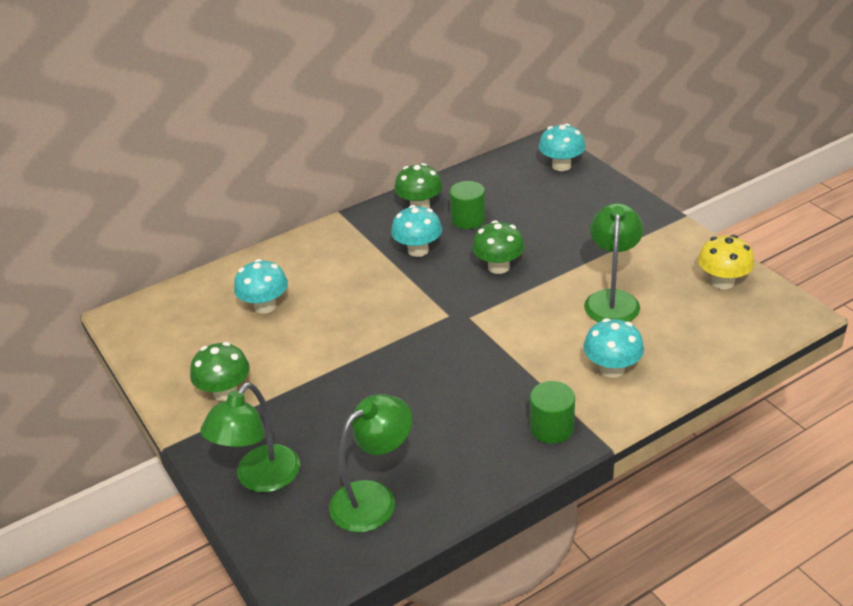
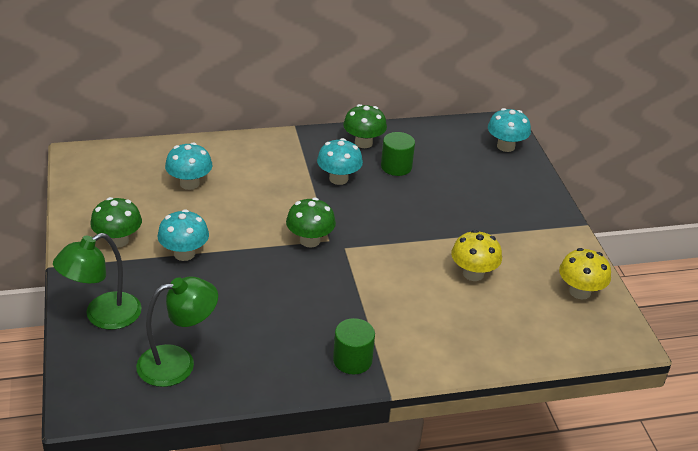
camera: 15 degrees right, 0 degrees up
green mushroom [472,220,525,274] -> green mushroom moved to [286,198,336,247]
turquoise mushroom [583,318,644,378] -> turquoise mushroom moved to [158,209,209,261]
green lamp [584,203,644,322] -> yellow mushroom [451,230,502,281]

